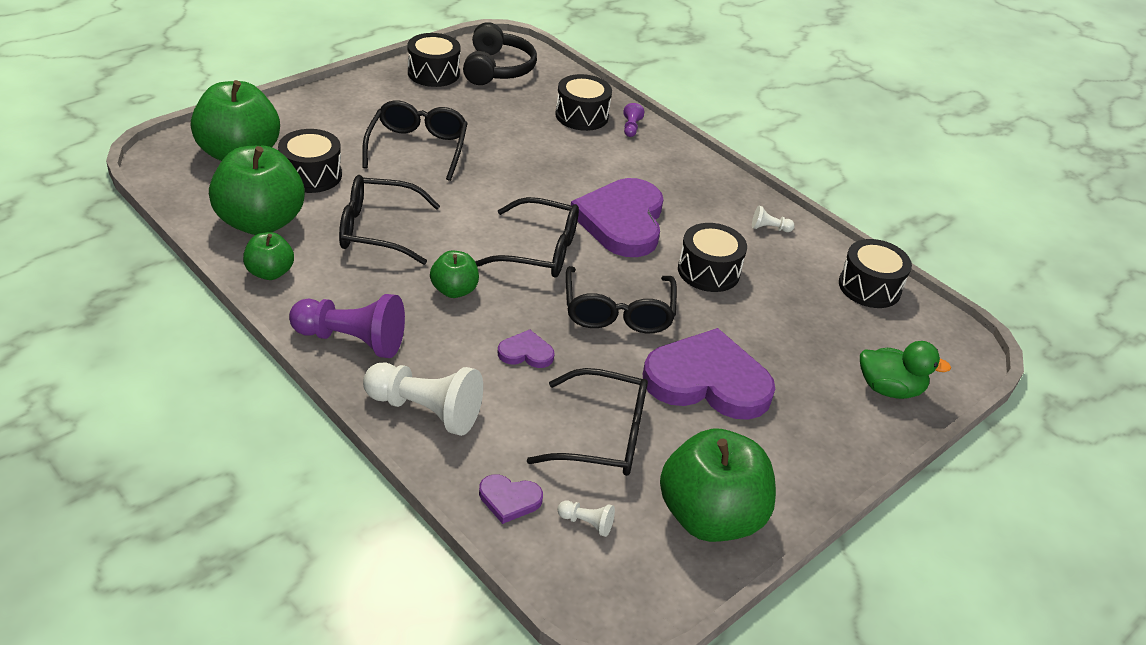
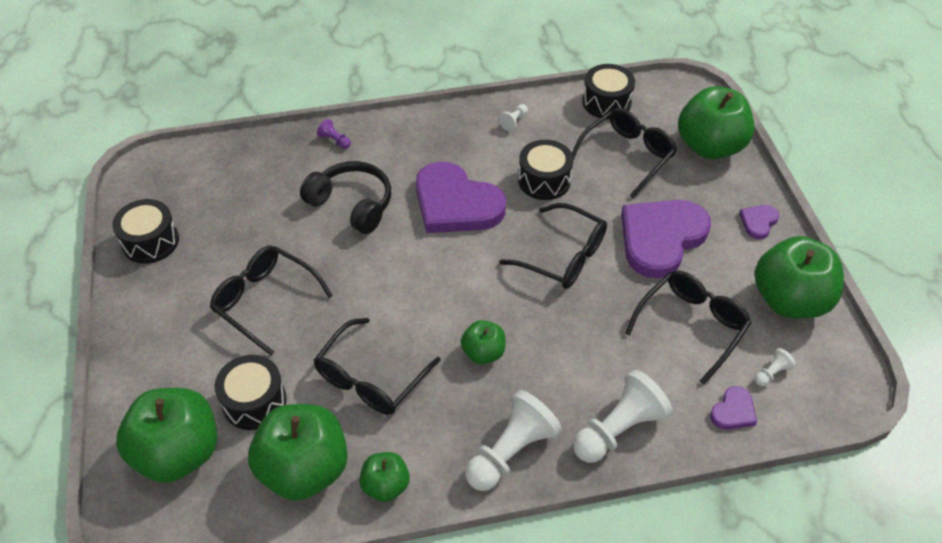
camera: 55 degrees left, 10 degrees up
purple pawn [289,294,405,358] -> white pawn [465,390,562,491]
black headphones [463,22,537,85] -> black headphones moved to [300,161,391,234]
black glasses [475,197,579,277] -> black glasses moved to [572,108,677,198]
purple heart [498,329,554,368] -> purple heart moved to [739,205,779,239]
black drum [555,74,612,131] -> none
green duck [860,341,951,399] -> green apple [678,86,754,159]

